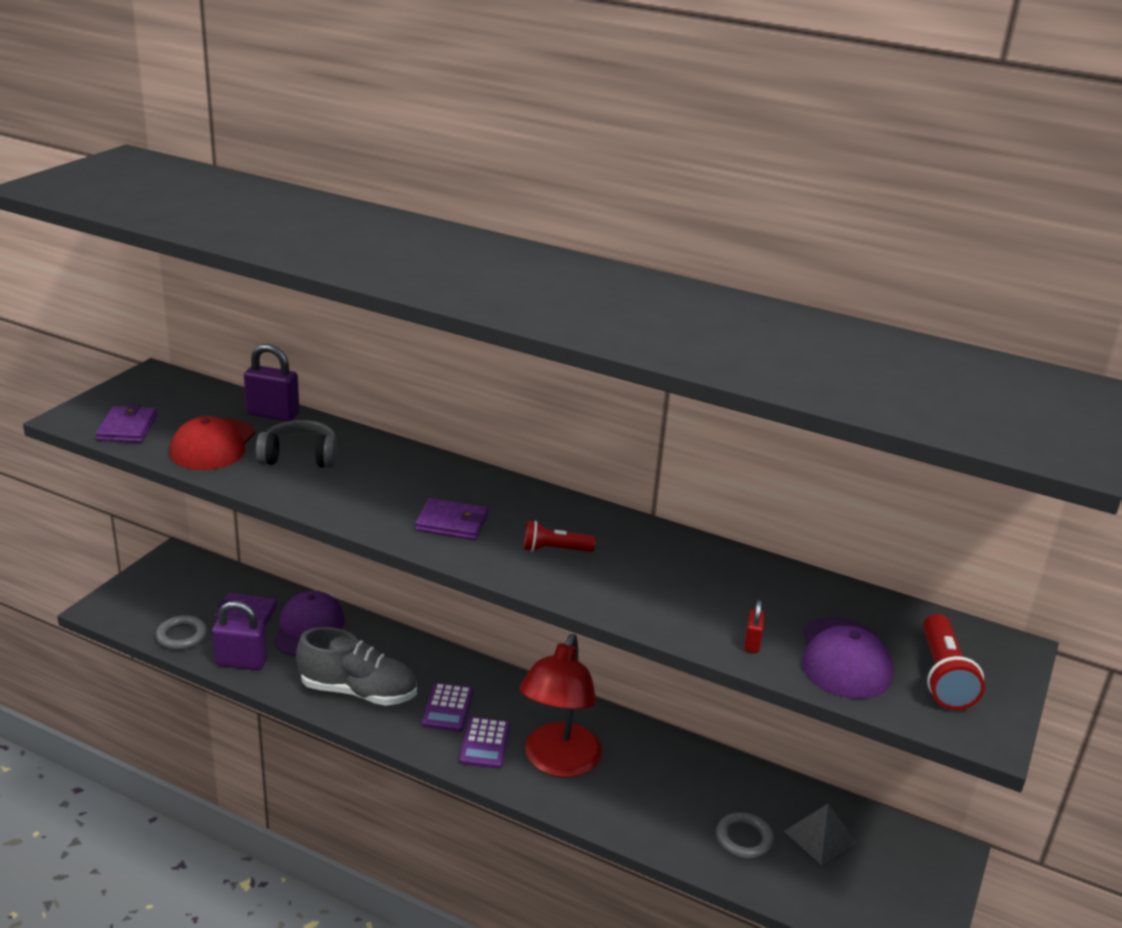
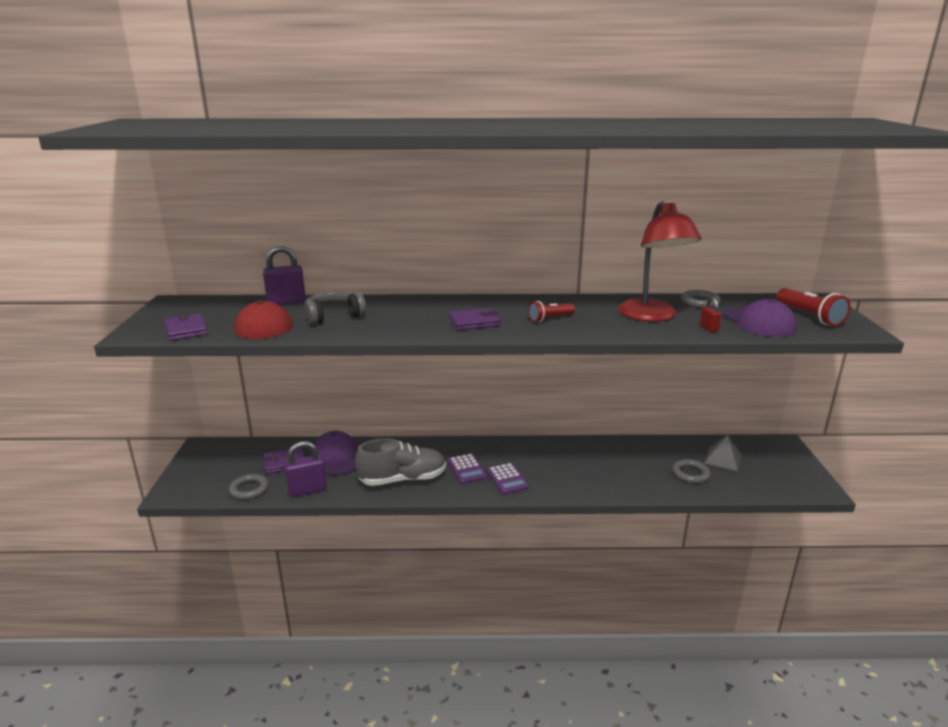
camera: 25 degrees left, 5 degrees down
red lamp [519,634,602,777] -> red lamp moved to [618,201,701,322]
none -> grey ring [681,290,721,308]

